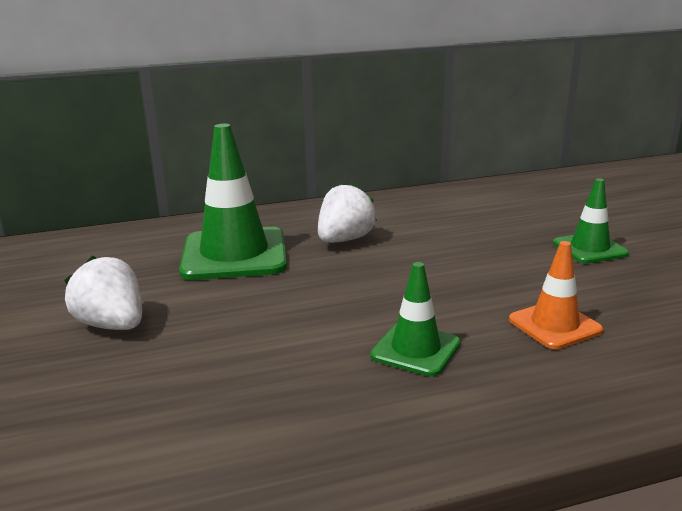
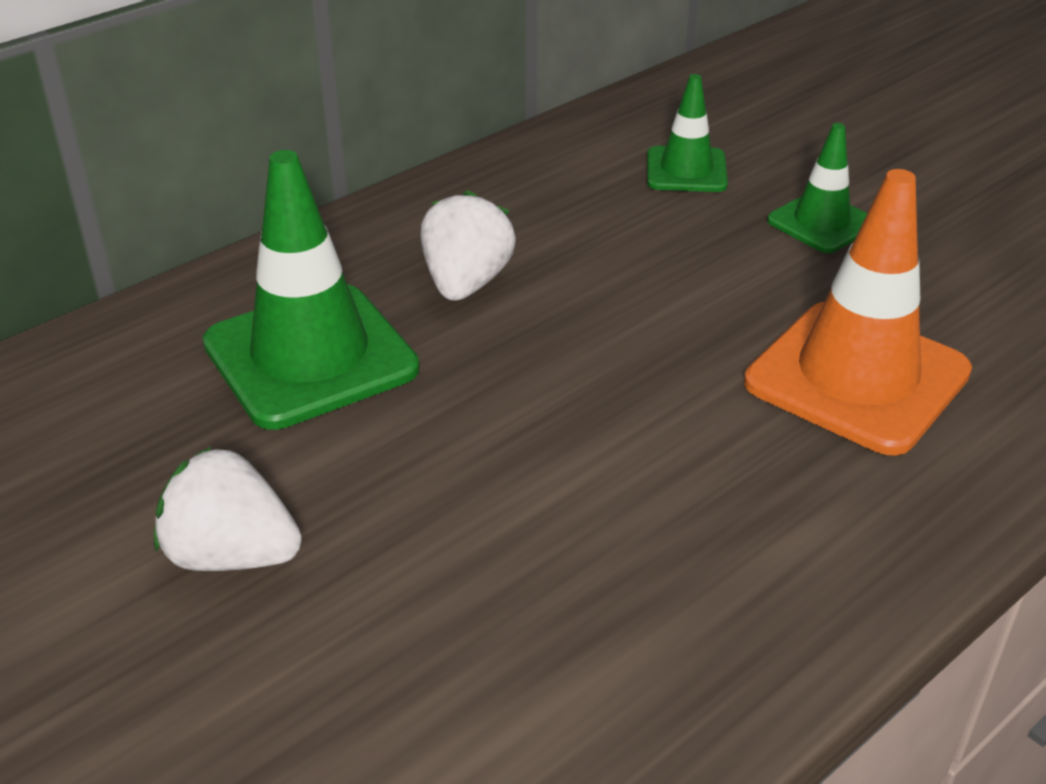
camera: 25 degrees left, 15 degrees up
green traffic cone [370,262,461,376] -> green traffic cone moved to [647,74,728,192]
orange traffic cone [509,241,603,349] -> orange traffic cone [744,169,972,456], size x1.82

